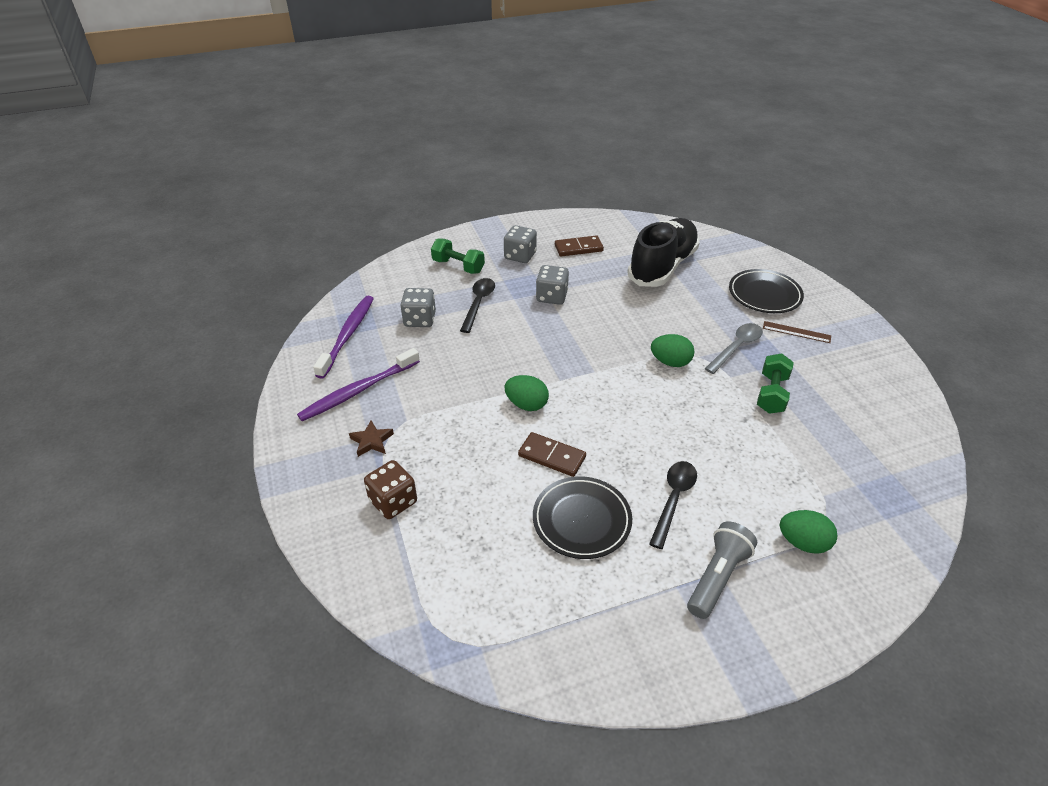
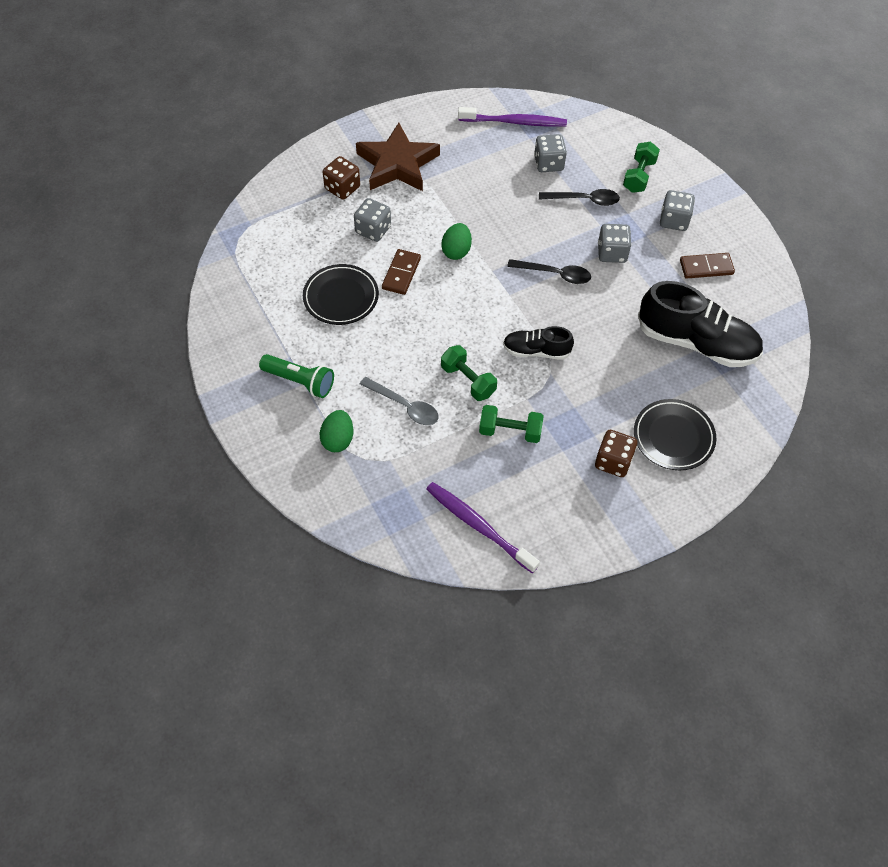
camera: 80 degrees right, 15 degrees up
purple toothbrush [297,348,420,421] -> purple toothbrush moved to [426,482,540,573]
brown star [349,421,394,457] -> brown star [356,123,440,191], size x2.48
brown domino [555,235,604,256] -> brown domino turned 75 degrees counterclockwise [680,253,735,279]
black spoon [649,461,697,549] -> black spoon moved to [507,259,591,284]
green egg [651,334,694,367] -> black shoe [503,326,574,360]
grey flashlight [687,521,757,619] -> green flashlight [259,354,334,398]
grey spoon [705,323,763,374] -> grey spoon moved to [360,377,439,425]
brown ruler [763,321,831,343] -> brown dice [595,430,637,477]
none -> grey dice [354,198,391,242]
none -> green dumbbell [441,345,497,401]

